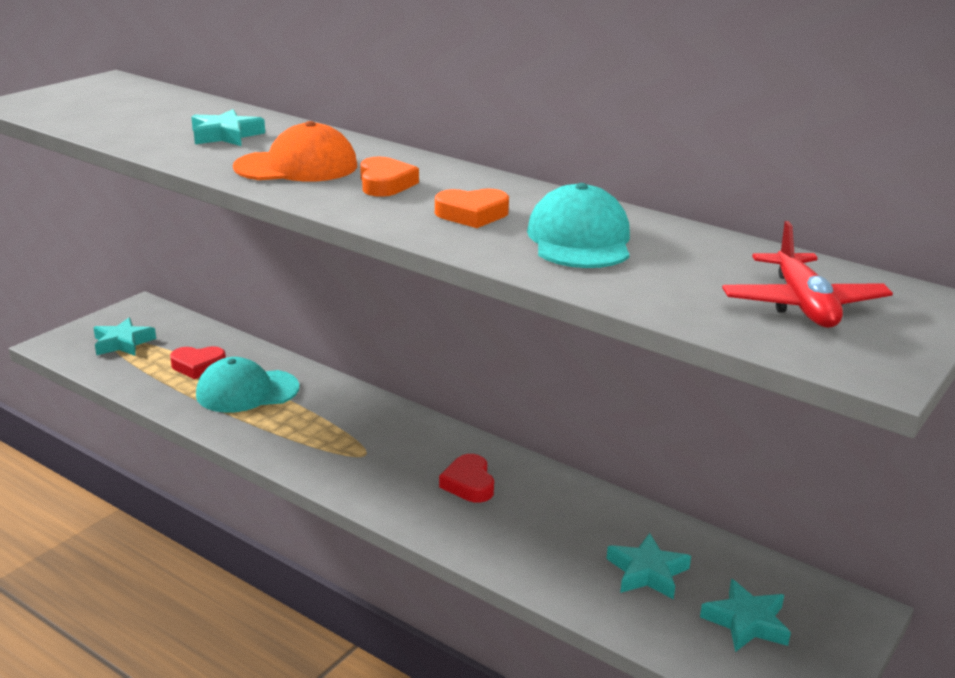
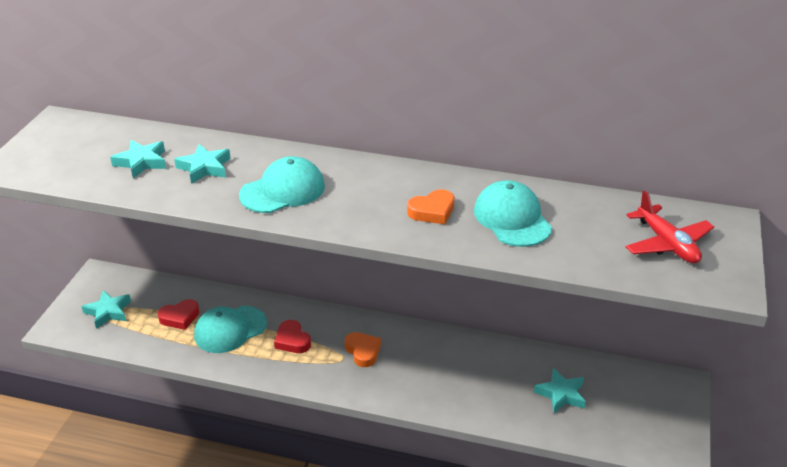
camera: 20 degrees left, 10 degrees up
orange cap [233,121,357,182] -> turquoise cap [239,156,325,213]
orange heart [360,157,419,197] -> orange heart moved to [345,332,381,367]
red heart [439,454,494,503] -> red heart moved to [274,320,311,353]
turquoise star [700,579,791,652] -> turquoise star moved to [110,140,166,178]

